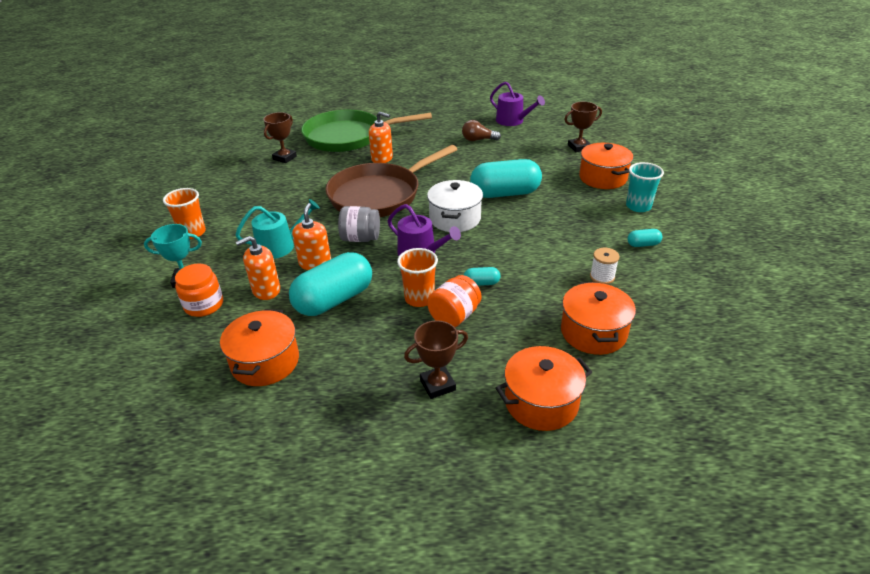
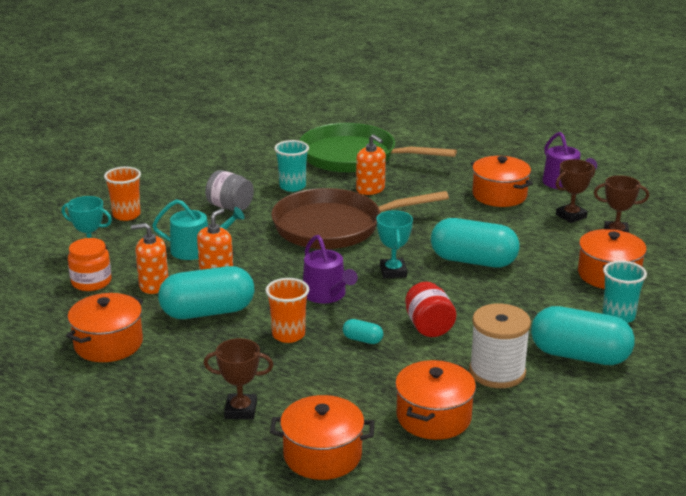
camera: 25 degrees right, 10 degrees down
brown trophy [264,112,297,163] -> brown trophy moved to [556,159,595,223]
grey jar [338,206,380,242] -> grey jar moved to [205,170,254,211]
white pot [427,180,483,232] -> turquoise trophy [377,210,413,278]
orange jar [427,275,482,327] -> none
brown light bulb [462,120,501,141] -> orange pot [471,156,533,207]
white spool [590,248,620,284] -> white spool [469,304,531,388], size x1.91
turquoise capsule [627,229,662,247] -> turquoise capsule [531,306,635,365], size x2.35
none -> turquoise cup [274,140,309,192]
none -> red jar [405,282,456,337]

